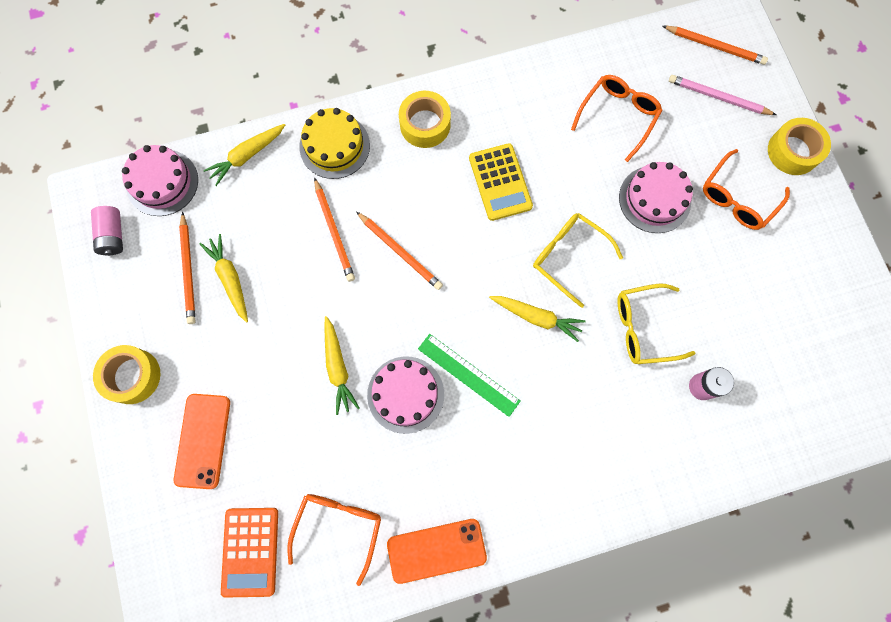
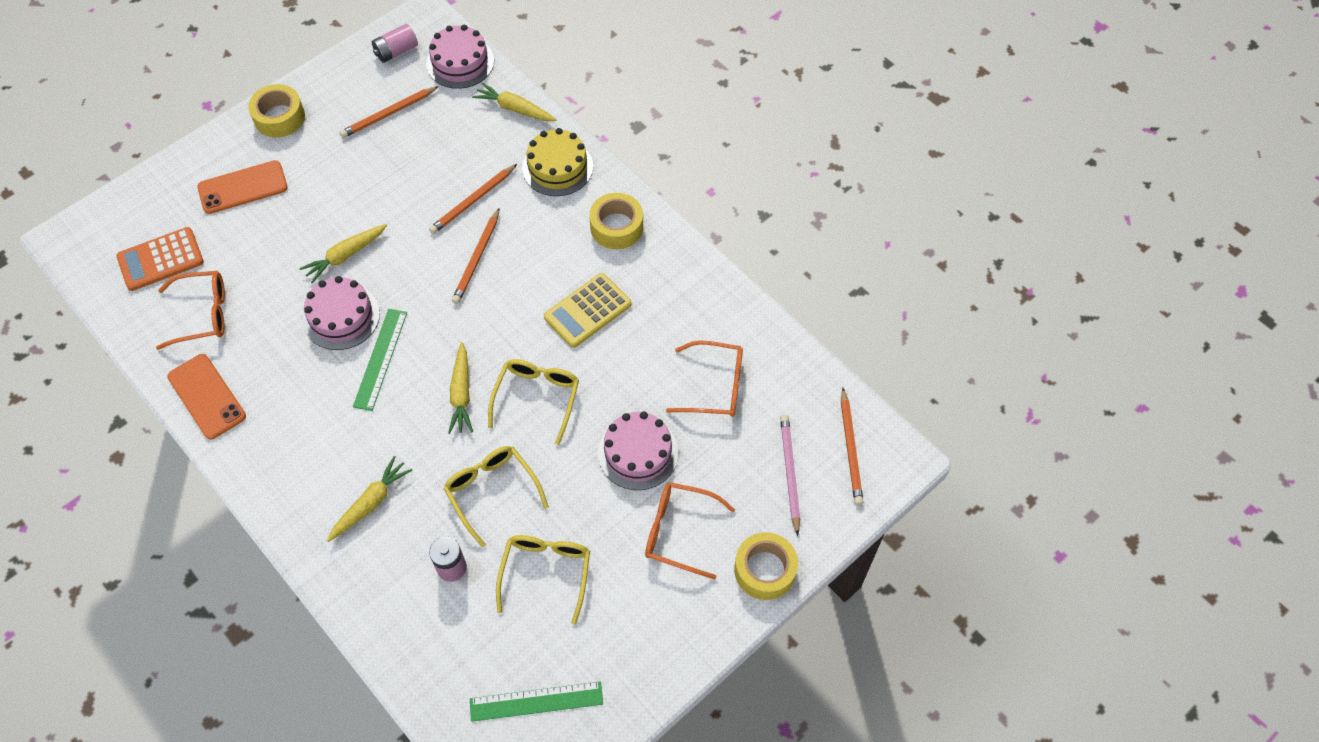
camera: 65 degrees right, 15 degrees down
yellow carrot [200,234,248,323] -> yellow carrot moved to [327,456,412,542]
none -> green ruler [470,682,603,722]
none -> yellow glasses [496,535,590,625]

